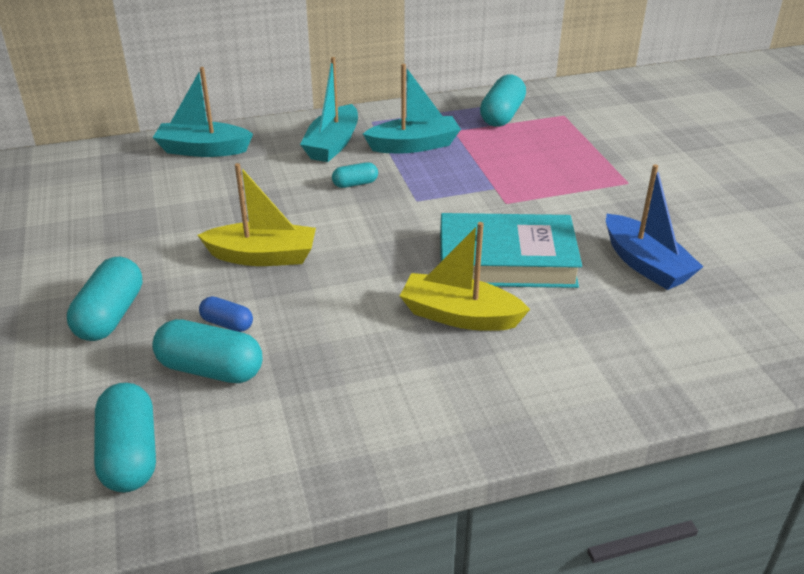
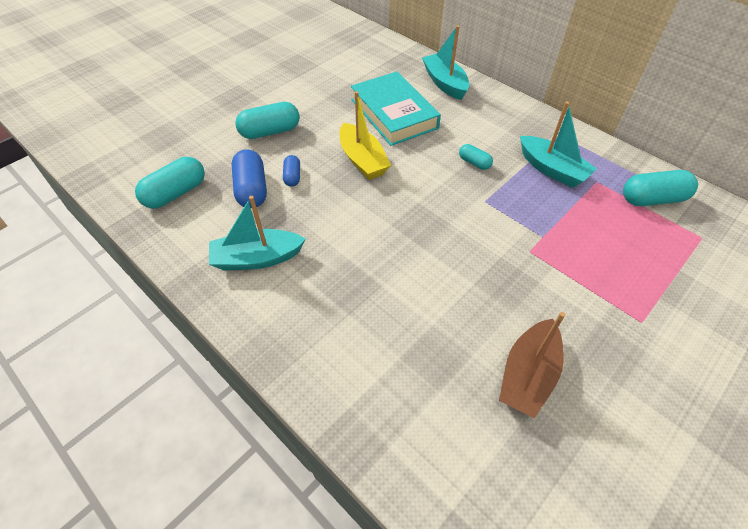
camera: 60 degrees right, 15 degrees up
turquoise capsule [152,319,262,383] -> blue capsule [232,149,267,208]
turquoise boat [300,57,358,162] -> turquoise boat moved to [209,196,306,270]
yellow boat [400,222,530,331] -> none
turquoise book [440,213,582,288] -> turquoise book moved to [351,71,441,146]
blue boat [606,164,703,290] -> brown boat [499,312,565,419]

